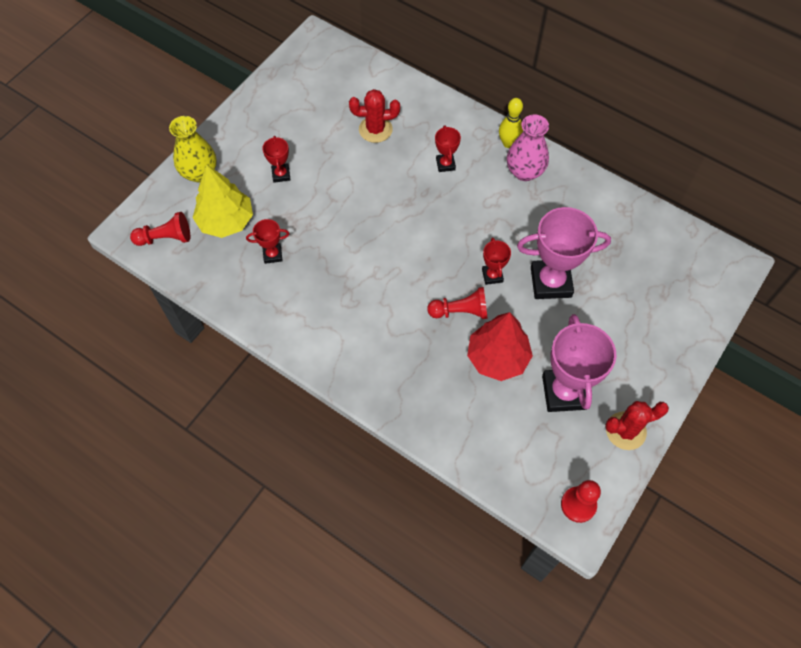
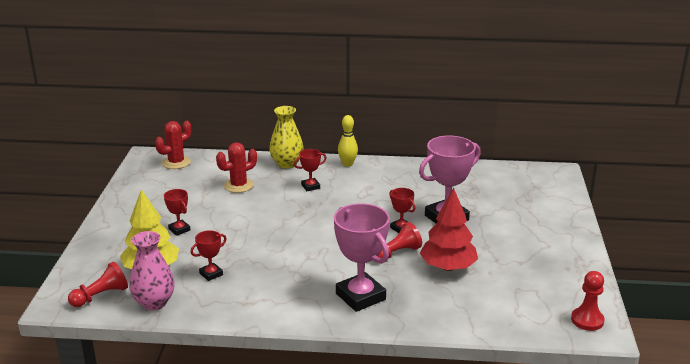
camera: 30 degrees left, 35 degrees down
yellow vase [169,116,217,182] -> yellow vase moved to [269,106,304,168]
red trophy [435,125,461,172] -> red trophy turned 75 degrees counterclockwise [294,149,326,191]
pink vase [507,115,549,181] -> pink vase moved to [129,231,175,310]
pink trophy [542,314,616,412] -> pink trophy moved to [334,203,390,312]
red cactus [605,401,669,450] -> red cactus moved to [155,121,191,169]

